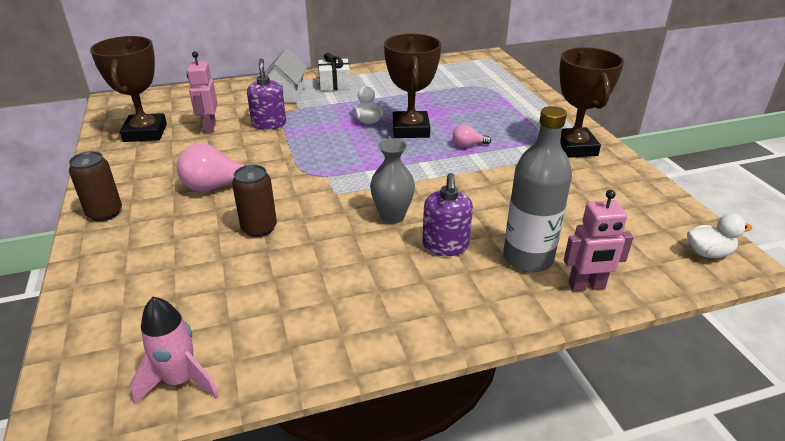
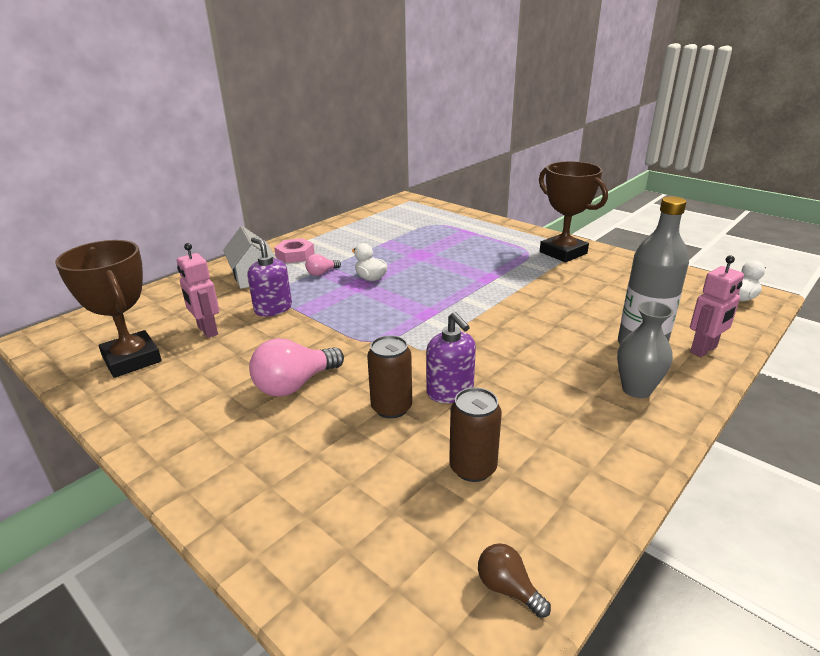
camera: 30 degrees left, 5 degrees down
brown can [69,151,122,221] -> brown can moved to [449,387,502,482]
pink rocket [130,297,219,405] -> brown light bulb [478,543,551,618]
white gift [318,53,351,91] -> pink nut [274,238,315,263]
grey vase [370,138,415,223] -> grey vase moved to [617,301,673,398]
brown trophy [384,34,441,138] -> none
purple soap dispenser [423,173,473,256] -> purple soap dispenser moved to [426,312,476,403]
pink light bulb [453,125,491,147] -> pink light bulb moved to [305,254,341,276]

